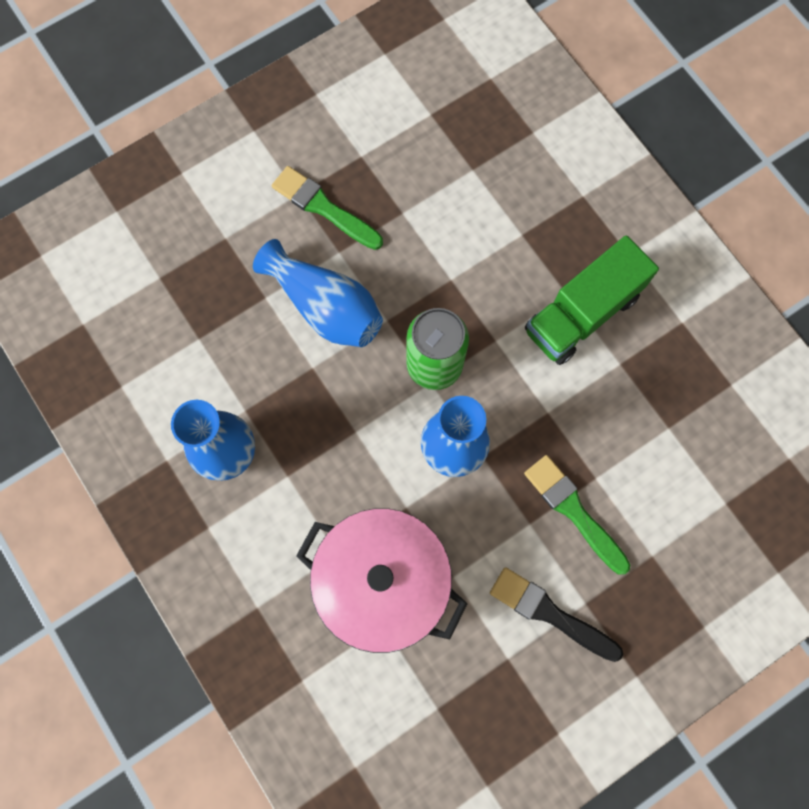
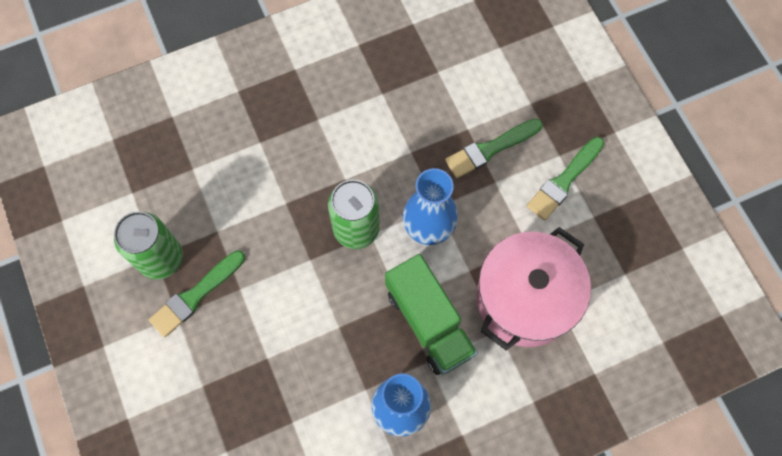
camera: 80 degrees left, 5 degrees down
blue vase [253,239,383,347] -> none
black brush [490,567,623,662] -> green brush [527,137,604,221]
green truck [525,235,659,365] -> green truck moved to [385,254,477,375]
none -> green can [114,212,183,280]

